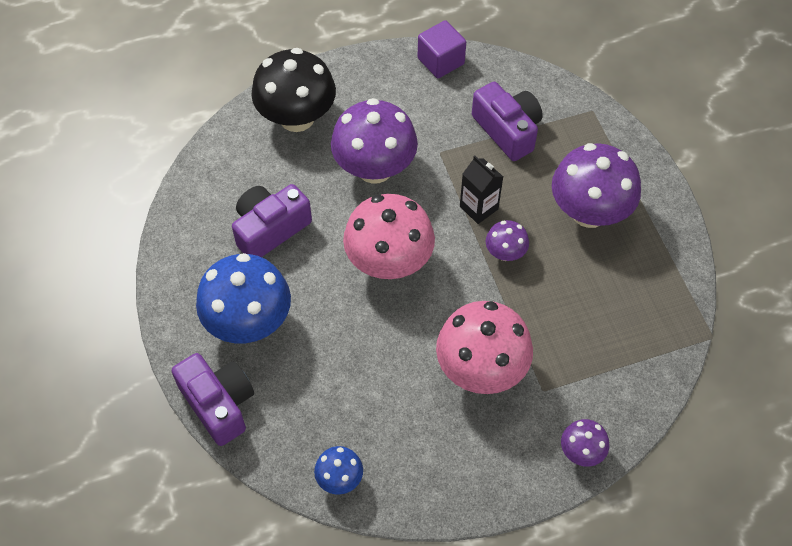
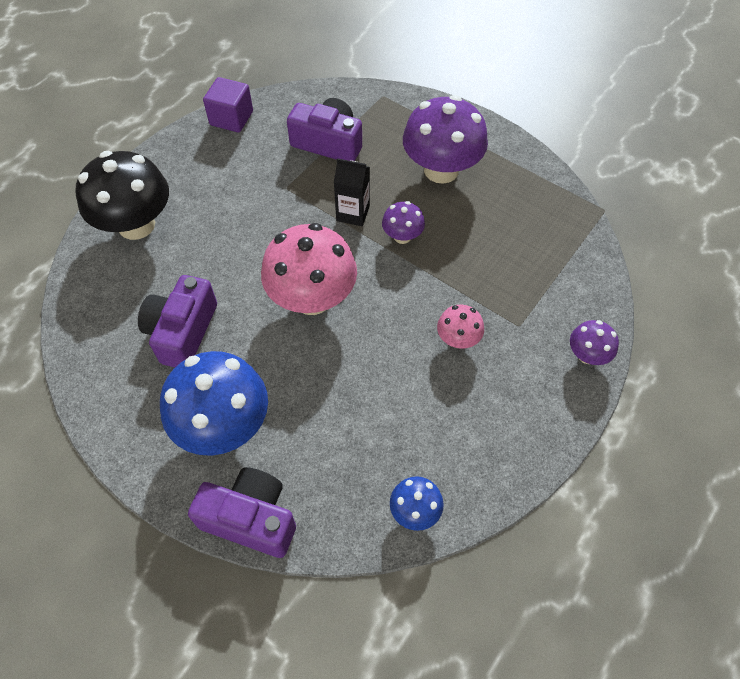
camera: 35 degrees left, 0 degrees up
purple mushroom [331,98,418,184] -> none
pink mushroom [436,301,533,394] -> pink mushroom [437,304,484,349], size x0.49

